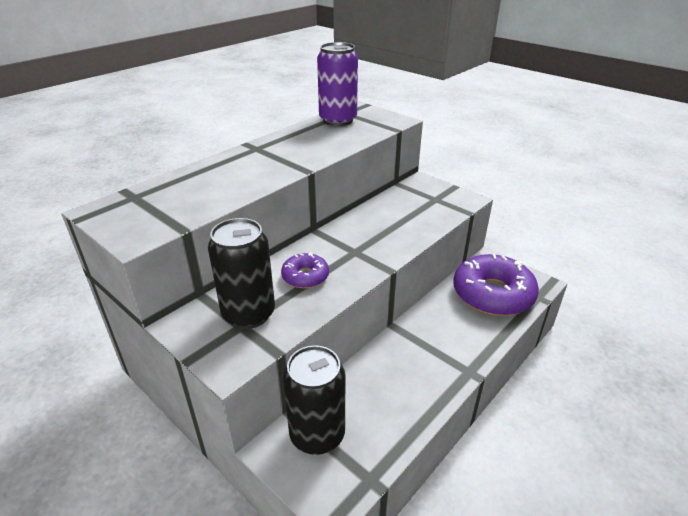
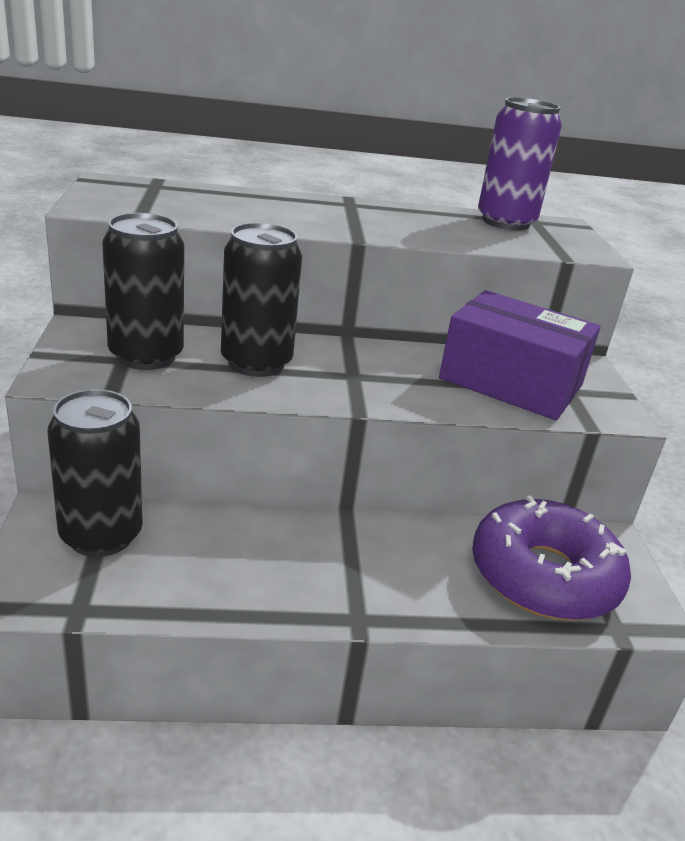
camera: 40 degrees right, 5 degrees down
purple donut [281,252,329,288] -> black can [221,223,302,377]
none -> purple box [439,290,601,420]

